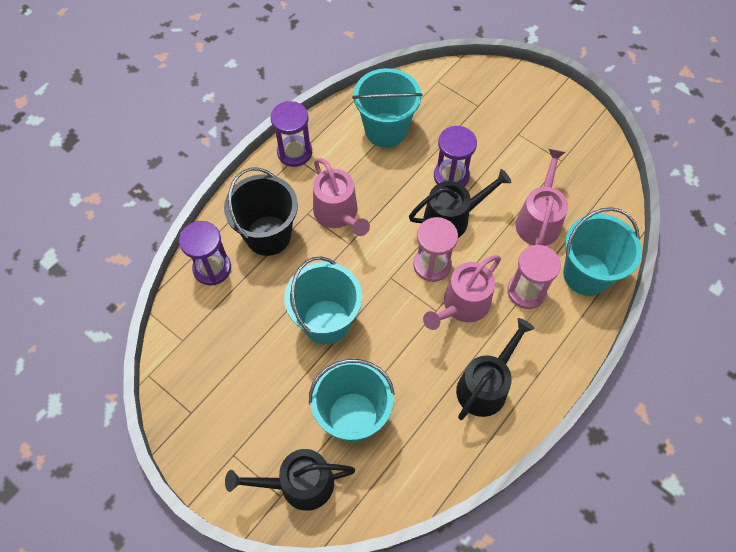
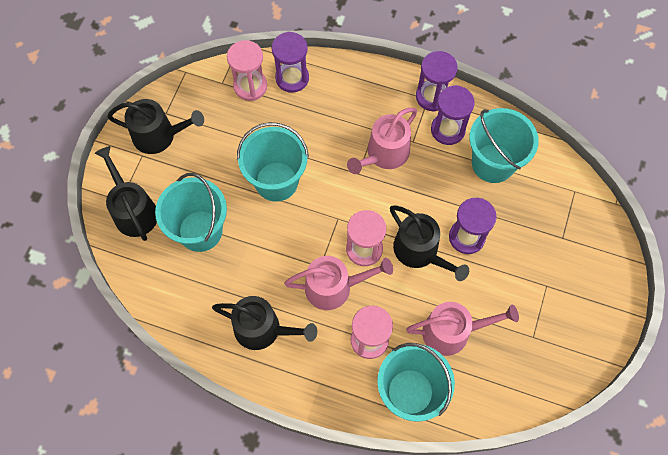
camera: 70 degrees right, 5 degrees up
black bucket [224,167,298,256] -> none
pink watering can [423,255,501,330] -> pink watering can turned 150 degrees clockwise [284,256,393,310]
none -> black watering can [107,99,204,154]
none -> pink hourglass [227,40,267,101]
none -> purple hourglass [431,85,475,145]

